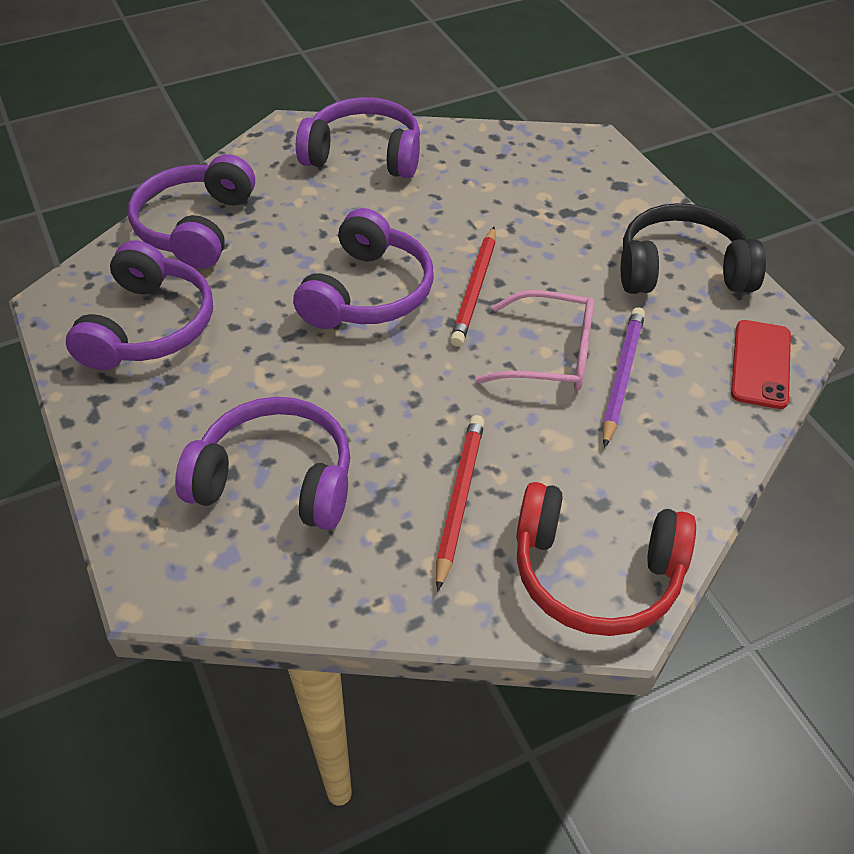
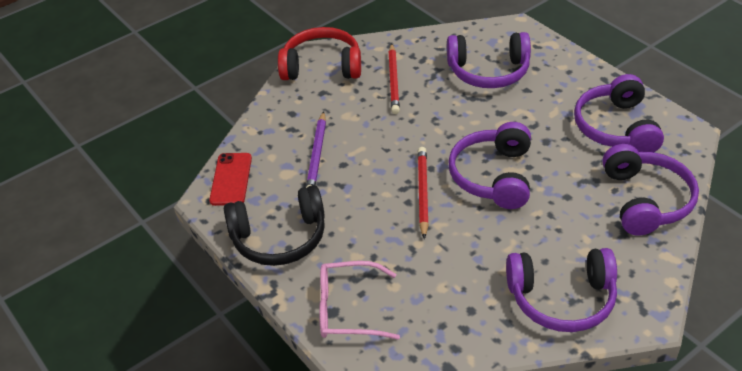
camera: 170 degrees right, 5 degrees down
pink glasses [475,290,594,390] -> pink glasses moved to [319,261,400,339]

